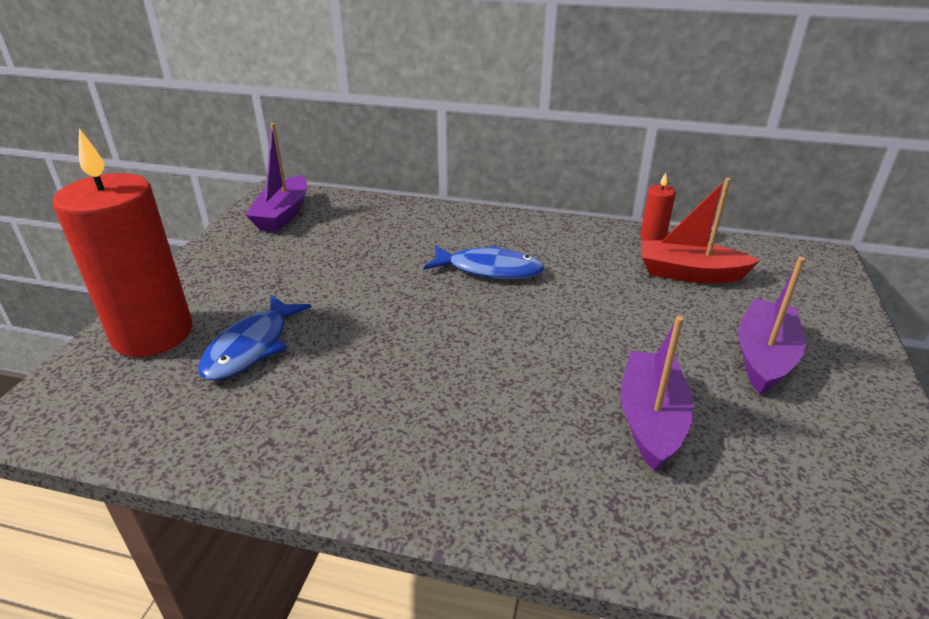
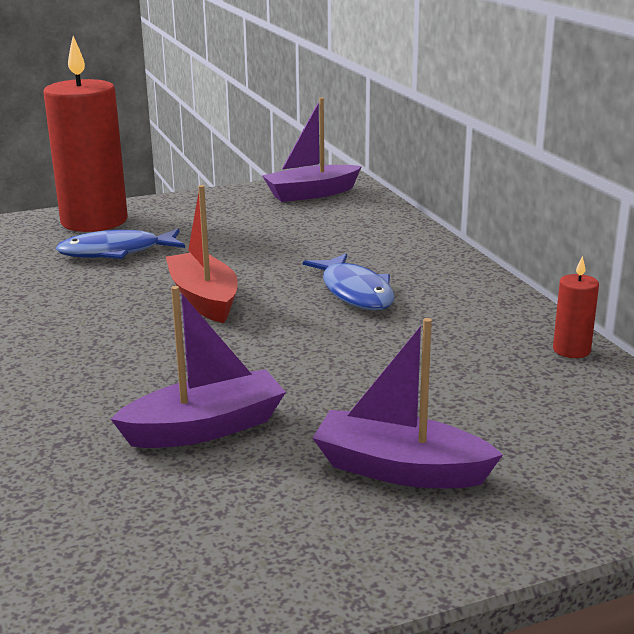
camera: 55 degrees right, 10 degrees down
red boat [641,178,760,283] -> red boat moved to [166,185,238,323]
purple boat [738,257,806,395] -> purple boat turned 150 degrees counterclockwise [313,318,503,488]

